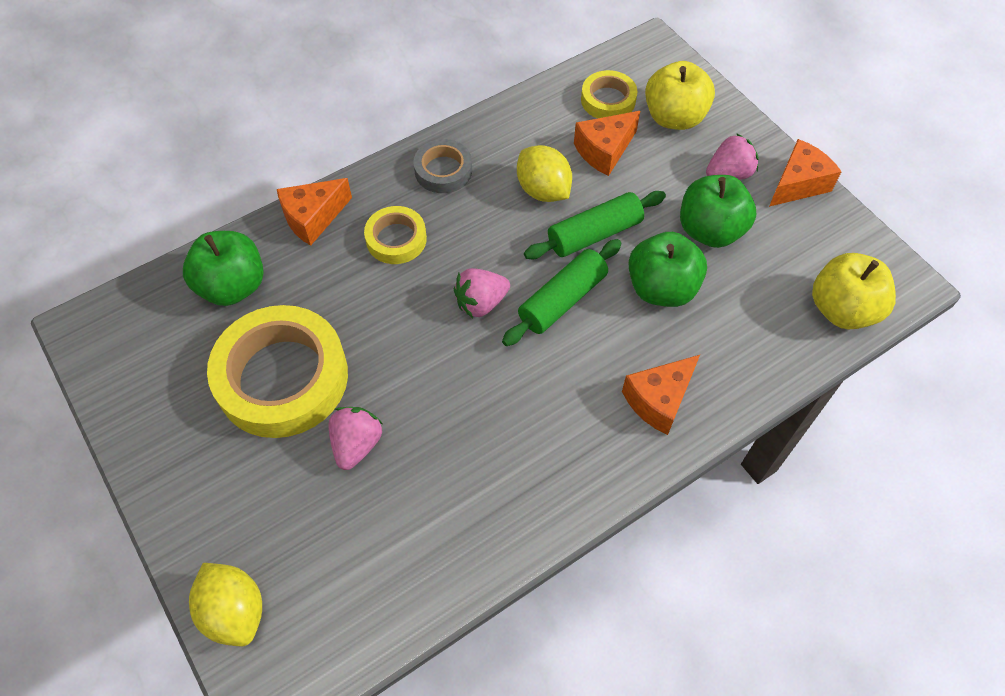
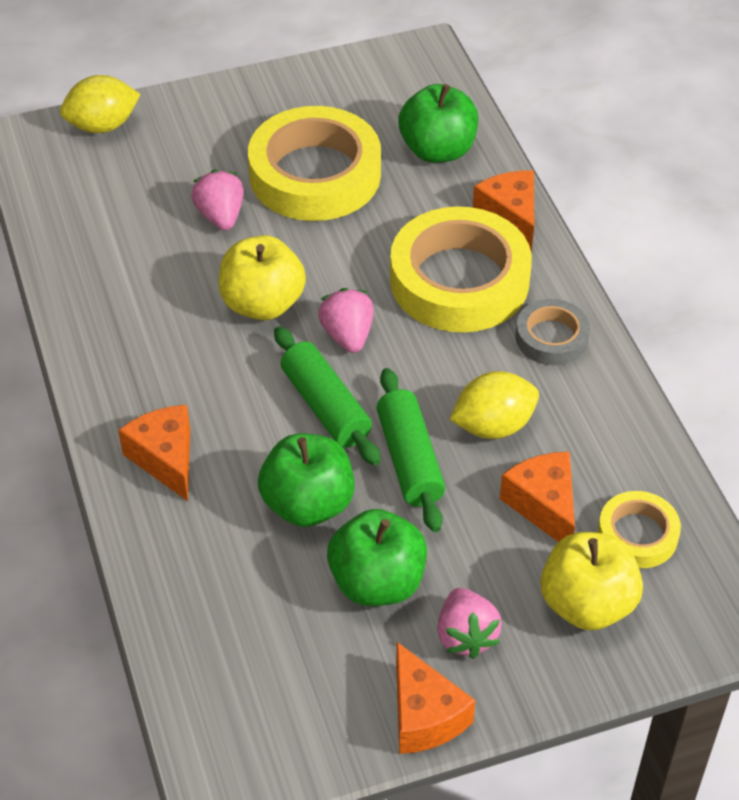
camera: 105 degrees right, 10 degrees down
pink strawberry [328,407,382,470] -> pink strawberry turned 135 degrees counterclockwise [191,170,244,230]
yellow tape [364,206,427,264] -> yellow tape [390,206,532,332], size x1.97
yellow apple [812,253,896,329] -> yellow apple moved to [219,235,306,320]

